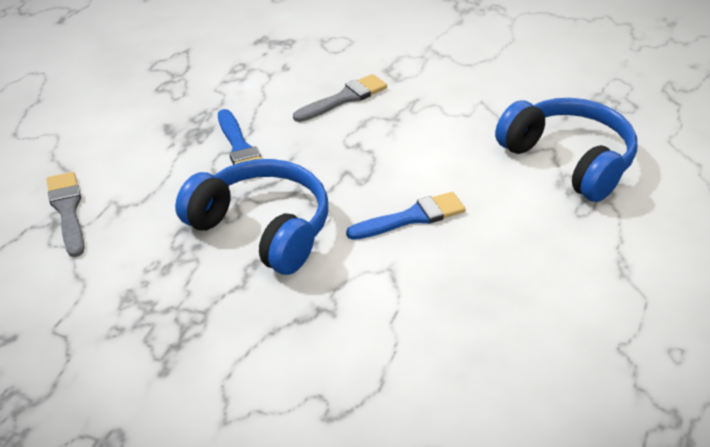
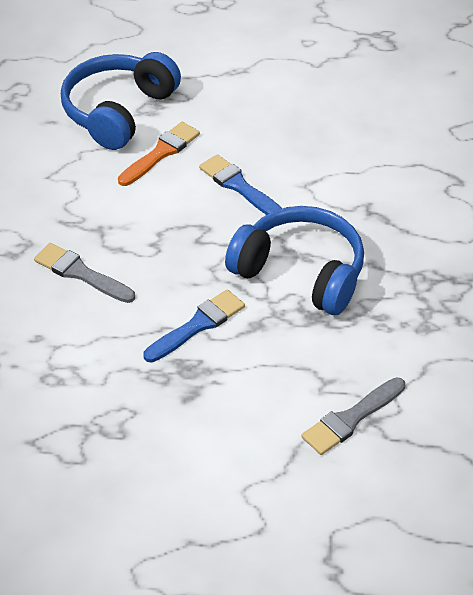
camera: 110 degrees left, 5 degrees up
blue headphones [175,159,328,275] -> blue headphones turned 105 degrees clockwise [225,206,364,315]
none -> orange brush [118,122,200,186]

